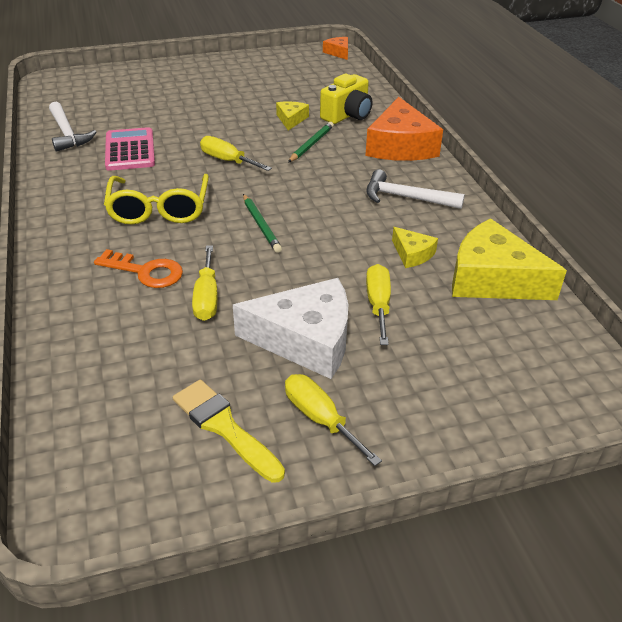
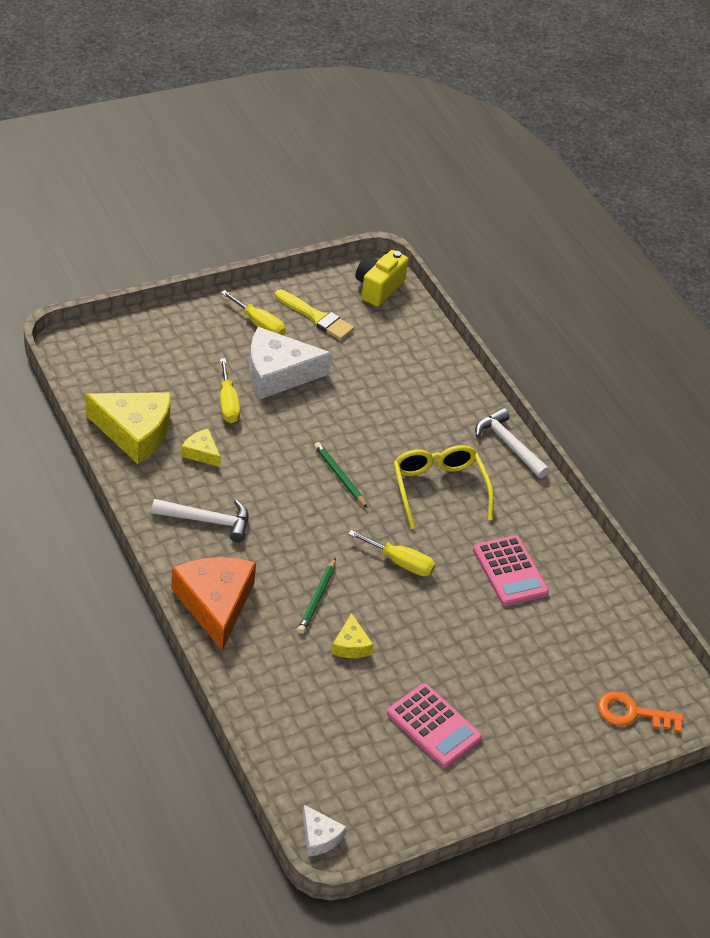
camera: 165 degrees right, 5 degrees up
white hammer [49,102,96,152] -> white hammer moved to [475,408,549,478]
orange key [94,249,183,288] -> orange key moved to [598,691,683,733]
yellow screwdriver [192,245,218,321] -> none
yellow camera [320,74,372,124] -> yellow camera moved to [356,250,408,307]
orange cheese [323,37,348,60] -> white cheese [303,805,347,857]
none -> pink calculator [387,683,482,768]

